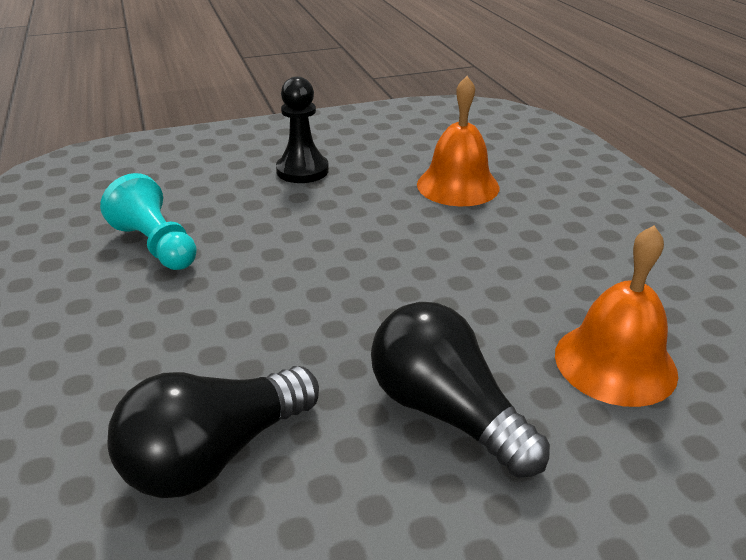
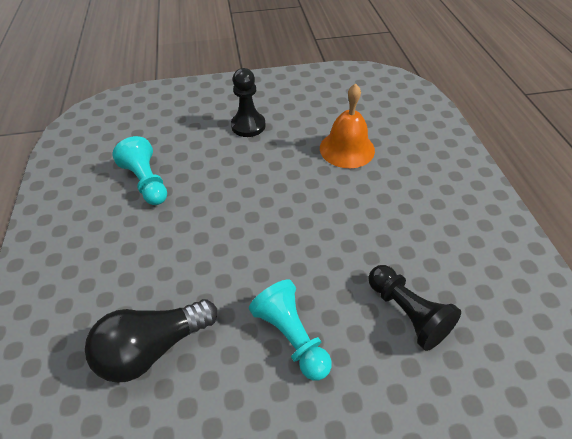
camera: 10 degrees right, 15 degrees up
black light bulb [371,302,550,478] -> turquoise pawn [249,279,332,381]
orange bell [555,225,678,407] -> black pawn [368,265,461,351]

